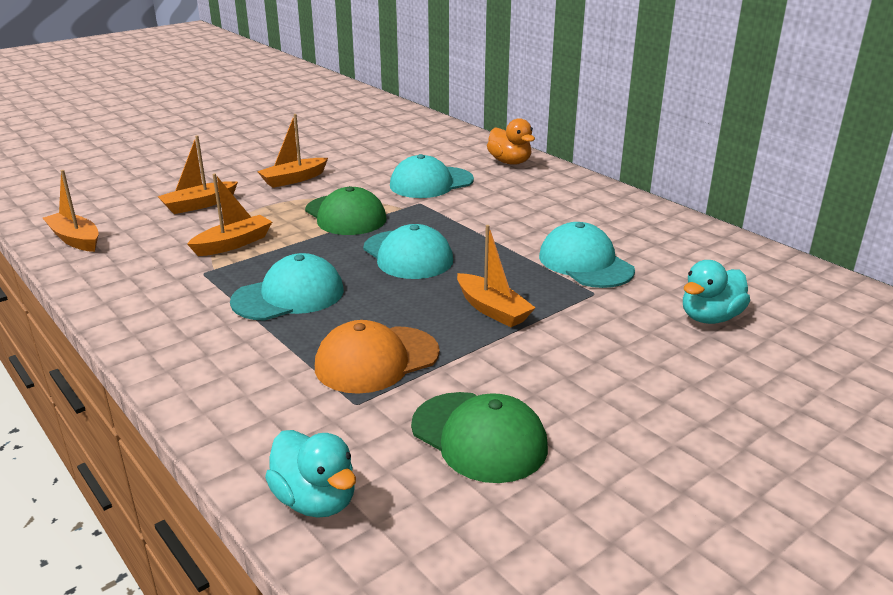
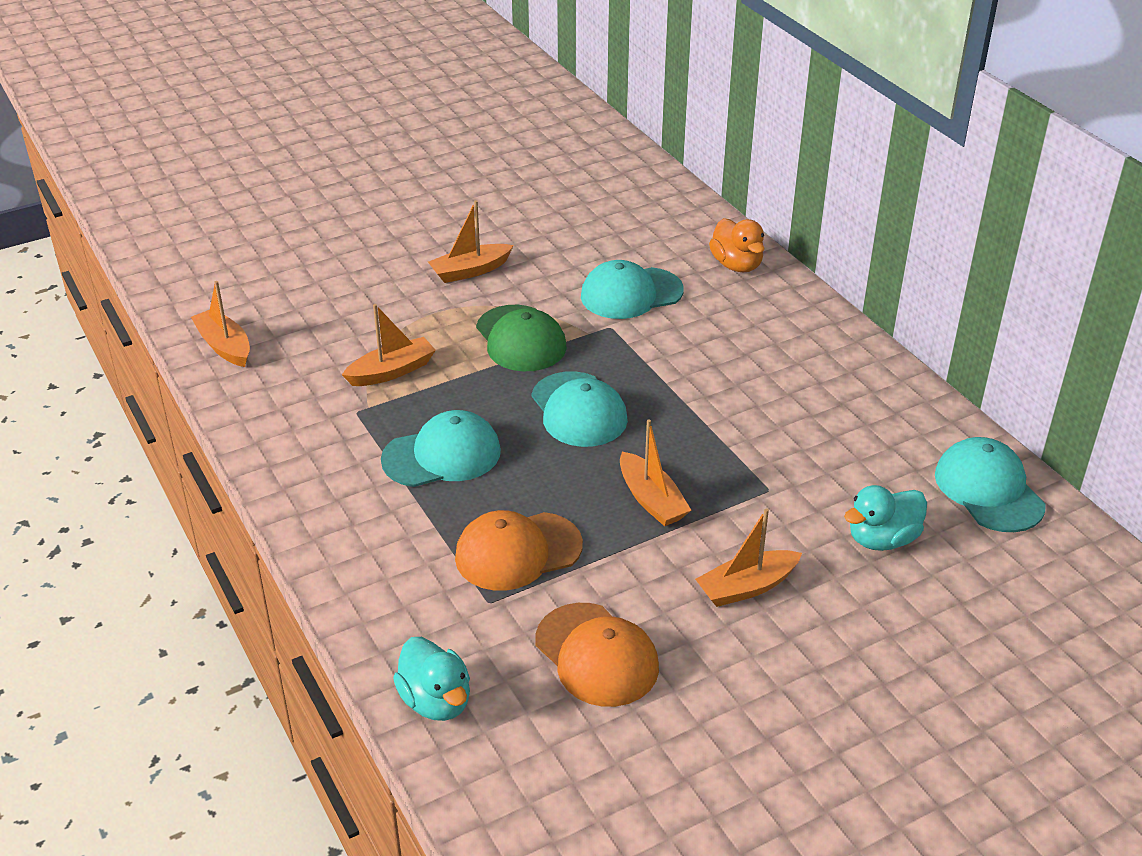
camera: 10 degrees right, 10 degrees up
orange boat [157,135,238,214] -> orange boat moved to [695,509,802,607]
green cap [411,392,548,483] -> orange cap [535,603,659,707]
turquoise cap [539,222,635,288] -> turquoise cap moved to [935,437,1046,532]

